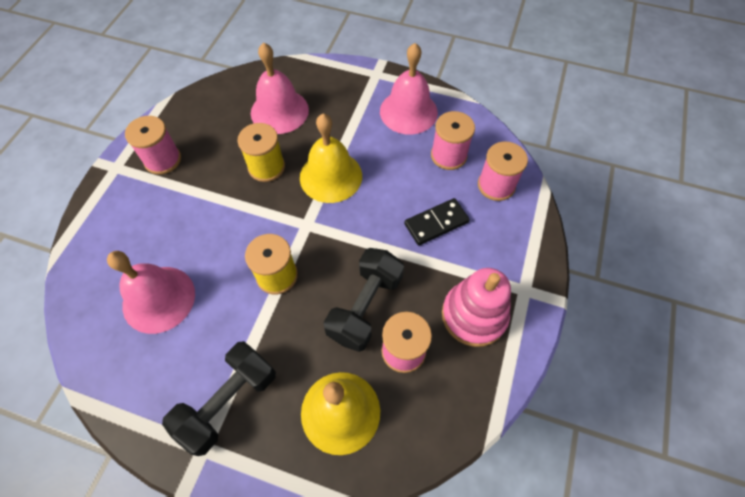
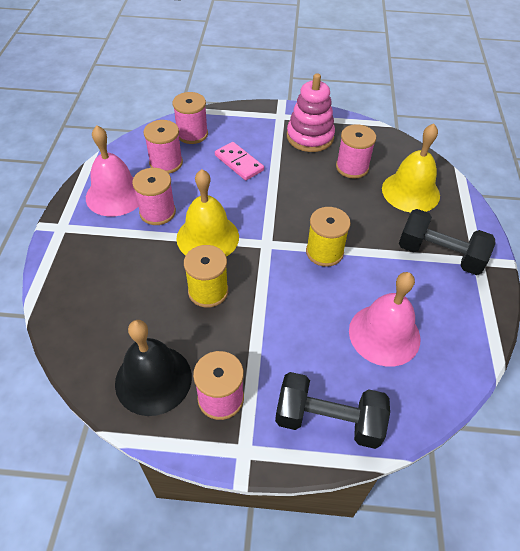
camera: 105 degrees left, 10 degrees down
pink bell [251,42,309,134] -> none
black dumbbell [324,248,404,352] -> black dumbbell moved to [275,372,390,449]
black domino [404,198,470,245] -> pink domino [215,142,264,180]
none -> black bell [115,320,192,416]
none -> pink spool [132,168,176,225]

